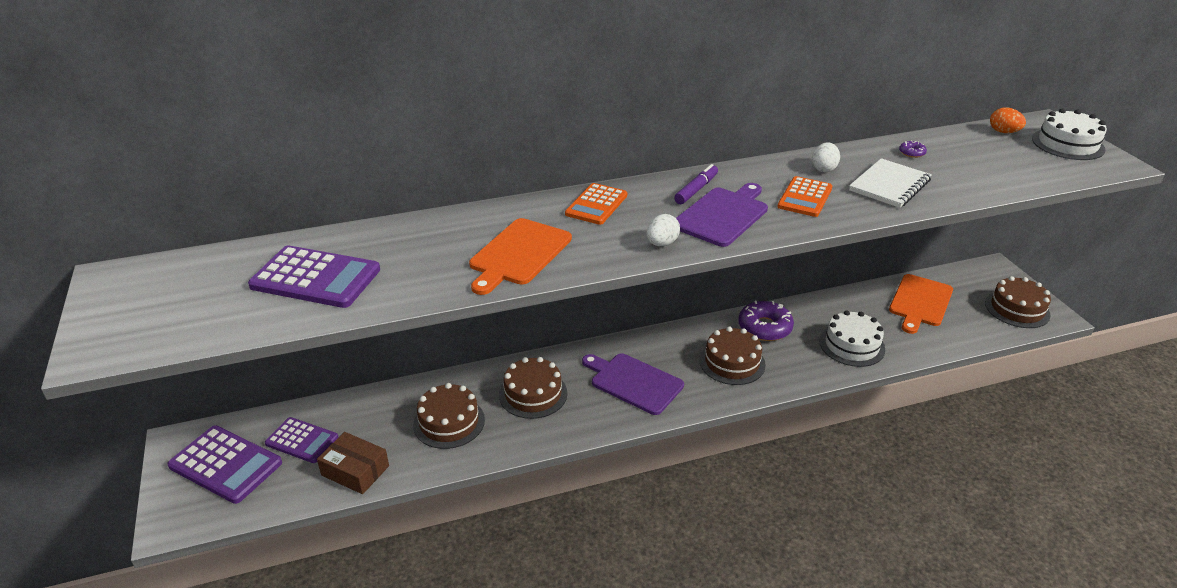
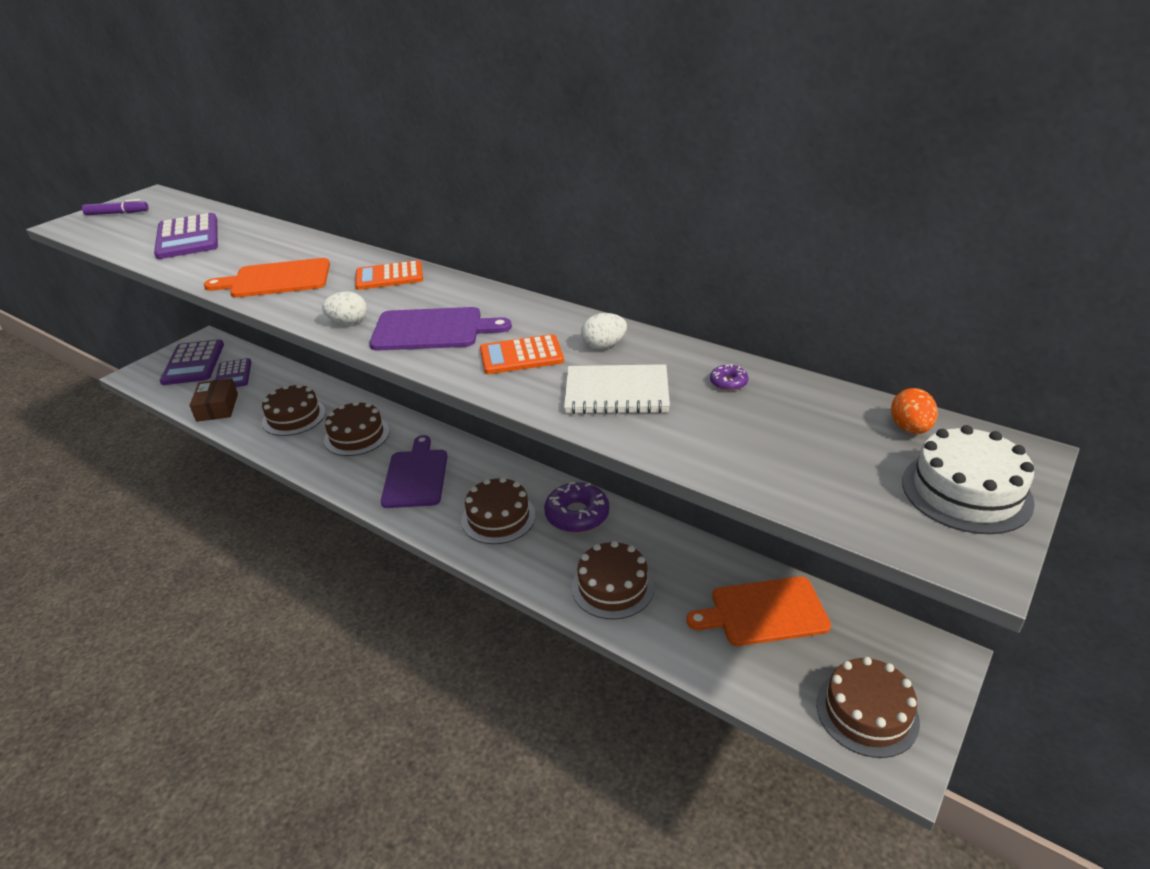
camera: 55 degrees right, 0 degrees up
purple marker [674,164,718,204] -> purple marker moved to [82,199,149,215]
white cake [819,310,885,367] -> brown cake [572,541,654,619]

